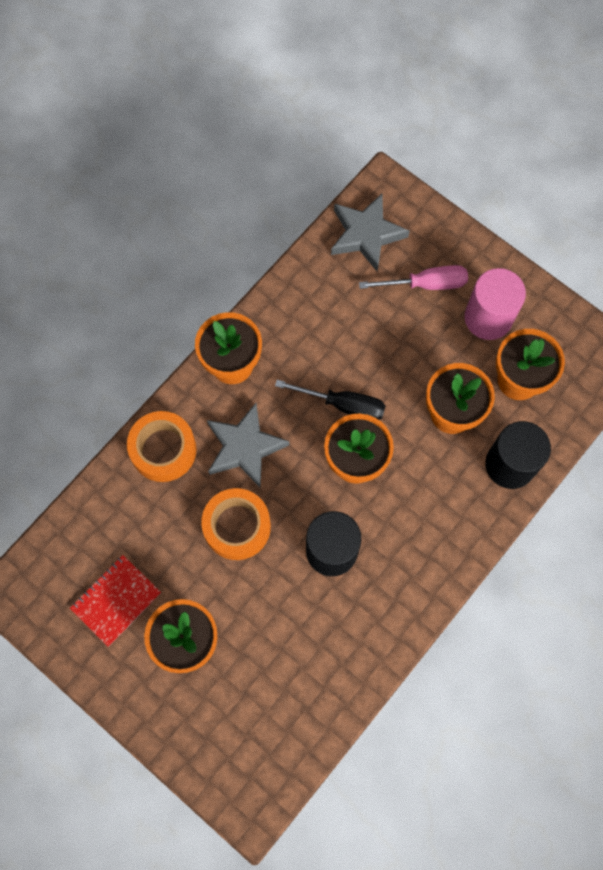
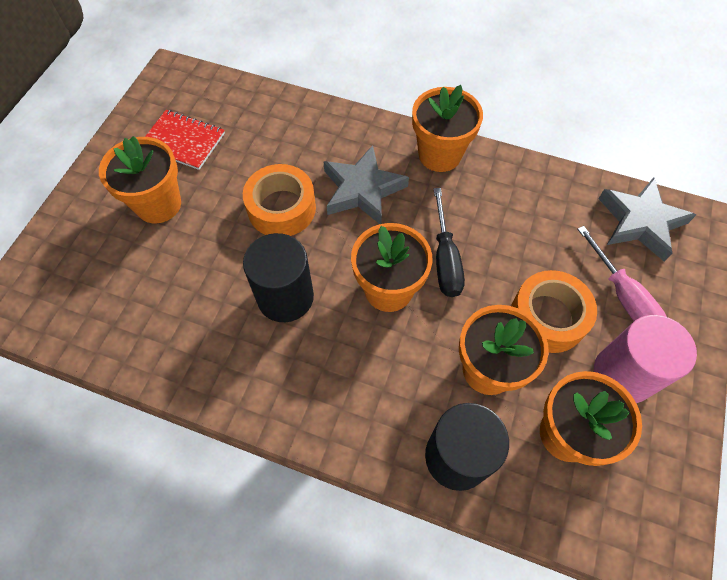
camera: 70 degrees right, 10 degrees down
orange tape [127,411,197,482] -> orange tape moved to [511,270,597,353]

